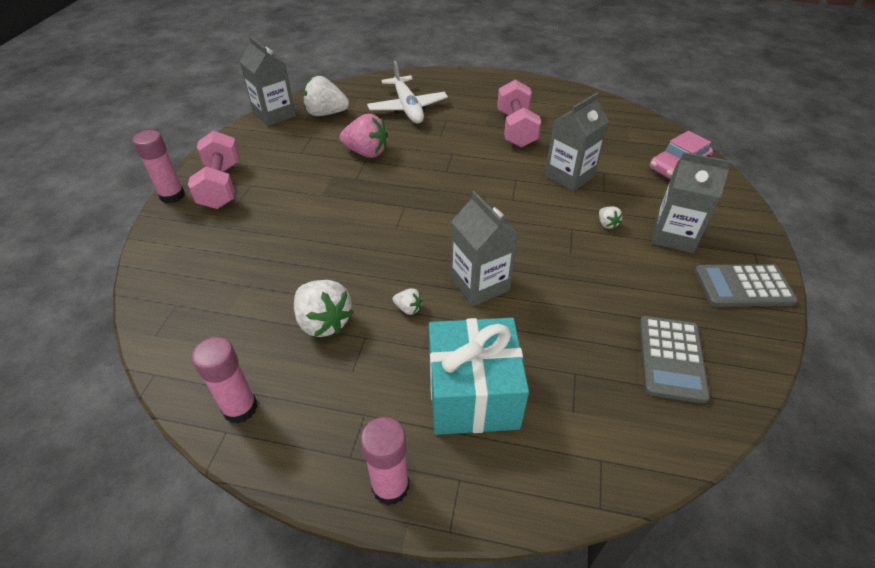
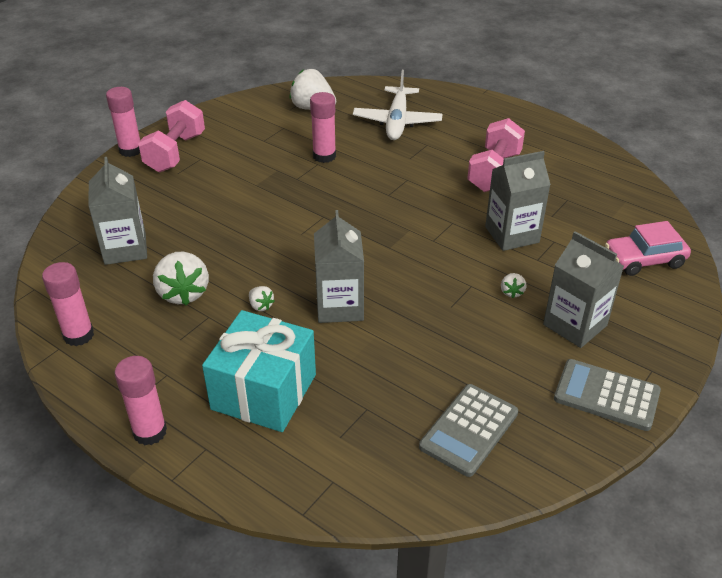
camera: 25 degrees right, 5 degrees down
grey carton [239,36,296,126] -> grey carton moved to [88,157,147,265]
pink strawberry [340,114,388,158] -> pink glue stick [310,92,336,163]

